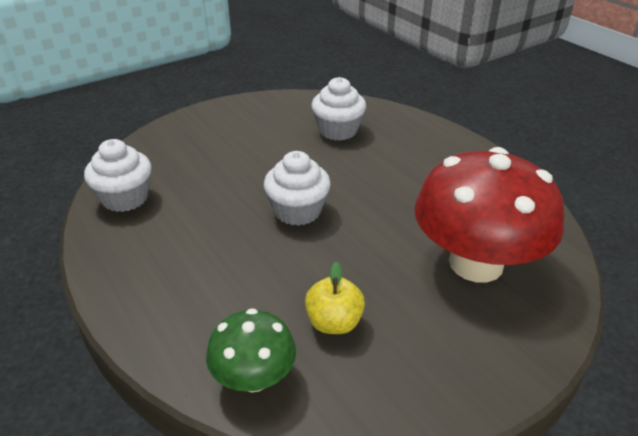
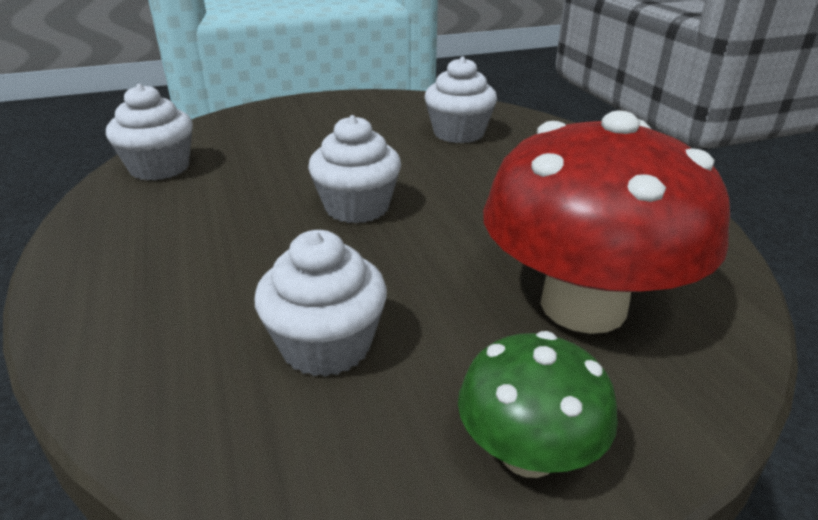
camera: 15 degrees right, 5 degrees down
green mushroom [206,308,296,393] -> green mushroom moved to [458,331,618,478]
yellow apple [305,262,365,334] -> white cupcake [254,230,387,377]

